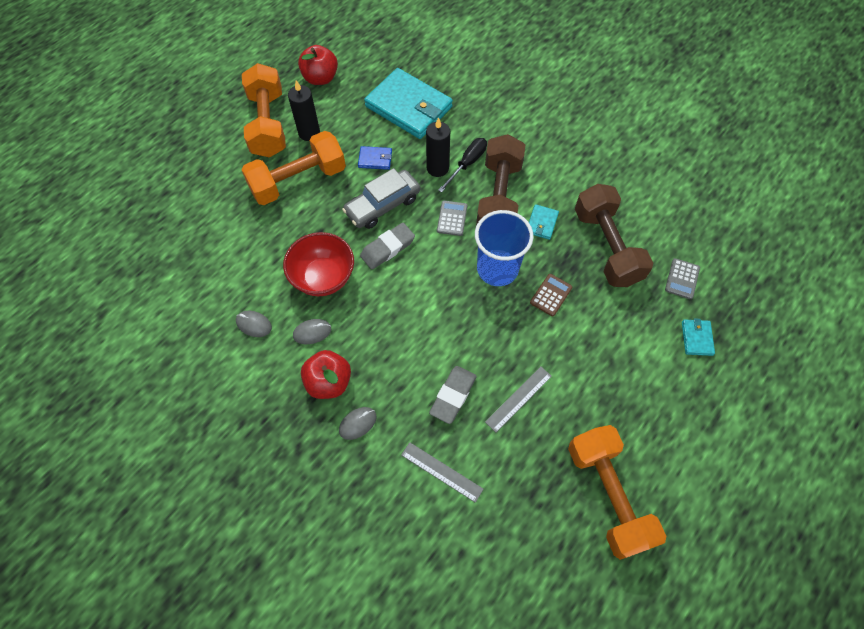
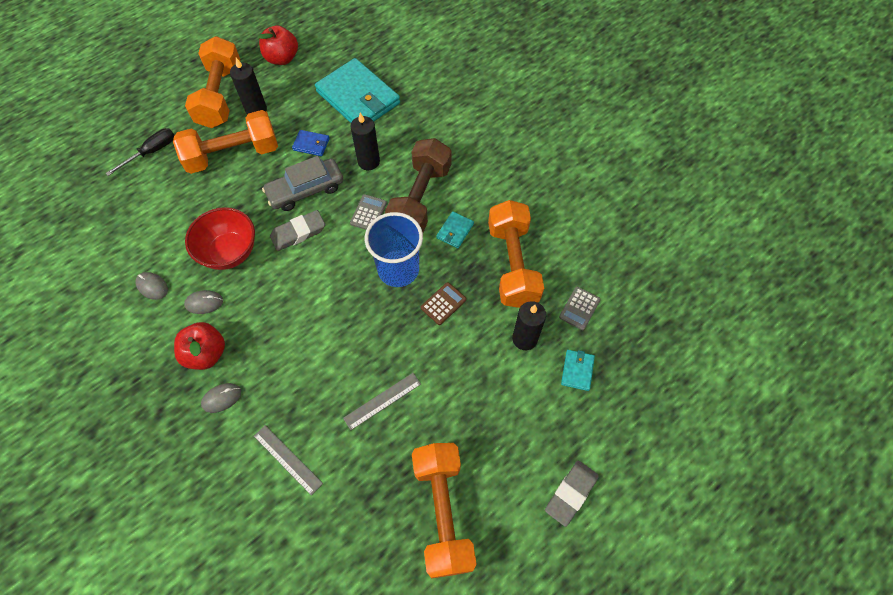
camera: 10 degrees right, 0 degrees up
grey eraser [429,366,477,424] -> grey eraser moved to [545,461,599,527]
black screwdriver [438,138,487,192] -> black screwdriver moved to [106,128,175,176]
brown dumbbell [575,184,653,287] -> orange dumbbell [488,200,544,308]
none -> black candle [512,301,546,350]

